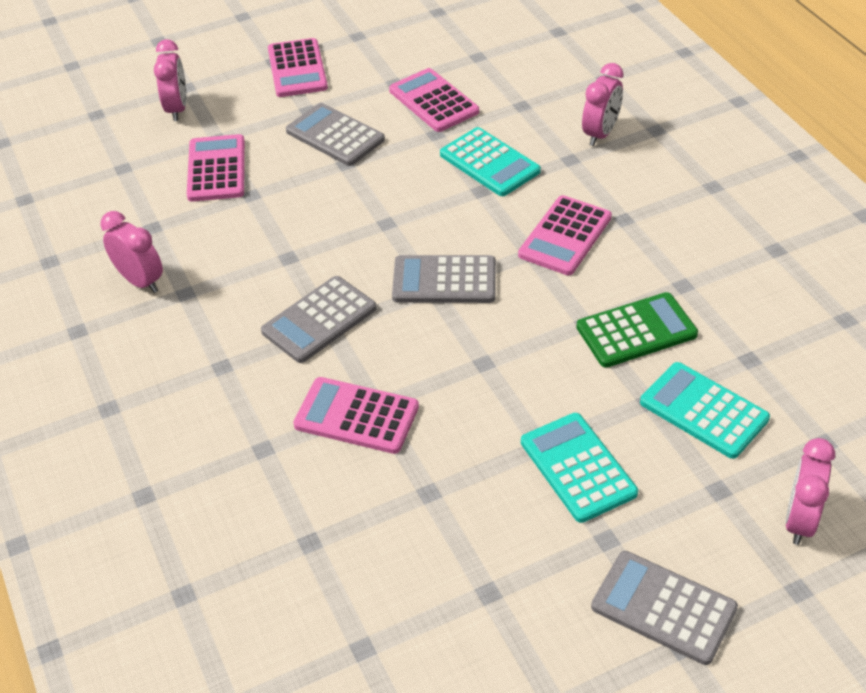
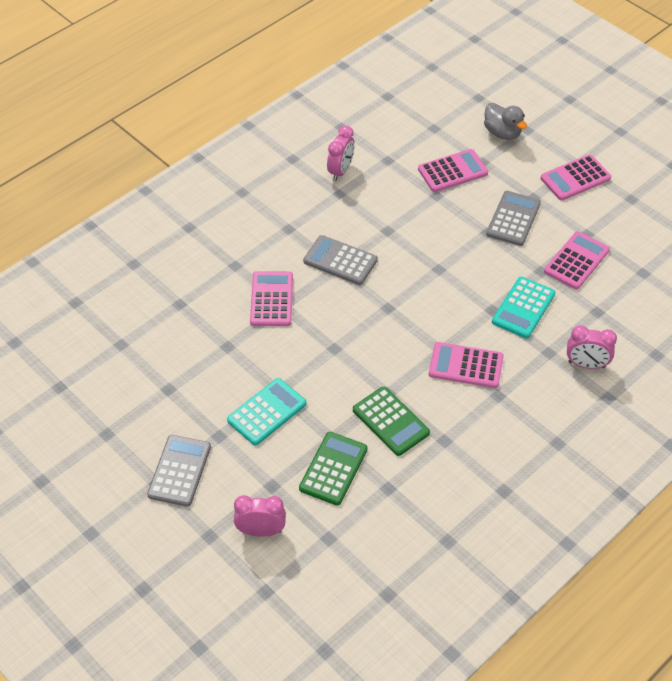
camera: 70 degrees right, 5 degrees up
pink clock [154,39,187,121] -> grey duck [484,103,527,140]
grey calculator [392,255,496,303] -> none
turquoise calculator [640,362,770,459] -> green calculator [299,432,368,505]

